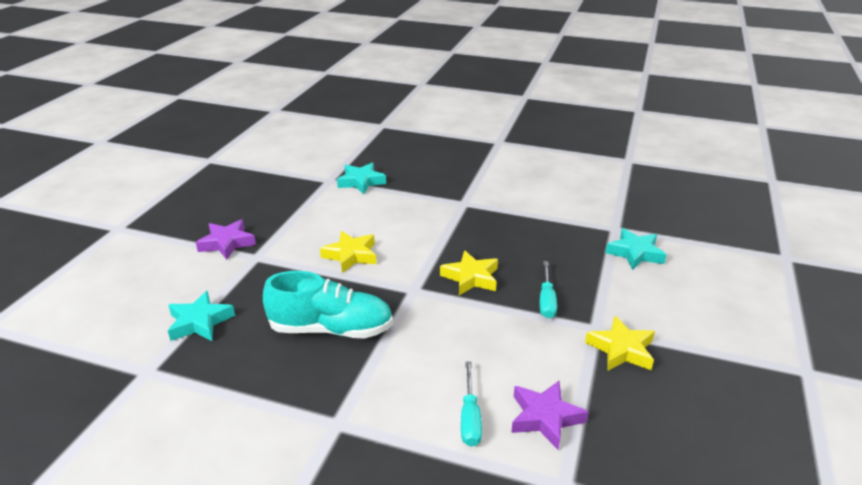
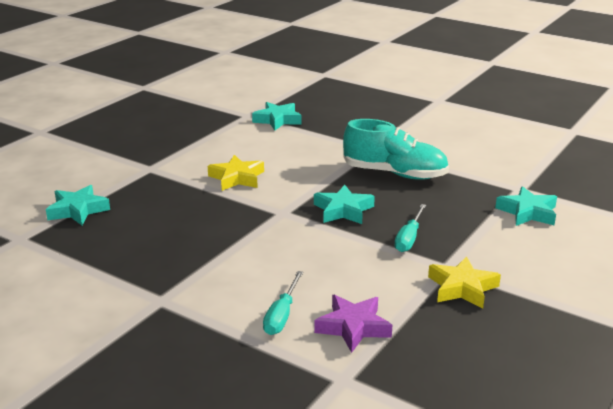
camera: 15 degrees right, 5 degrees down
purple star [196,219,256,260] -> none
turquoise shoe [263,271,393,339] -> turquoise shoe moved to [343,119,449,180]
yellow star [440,250,498,295] -> turquoise star [314,185,375,224]

